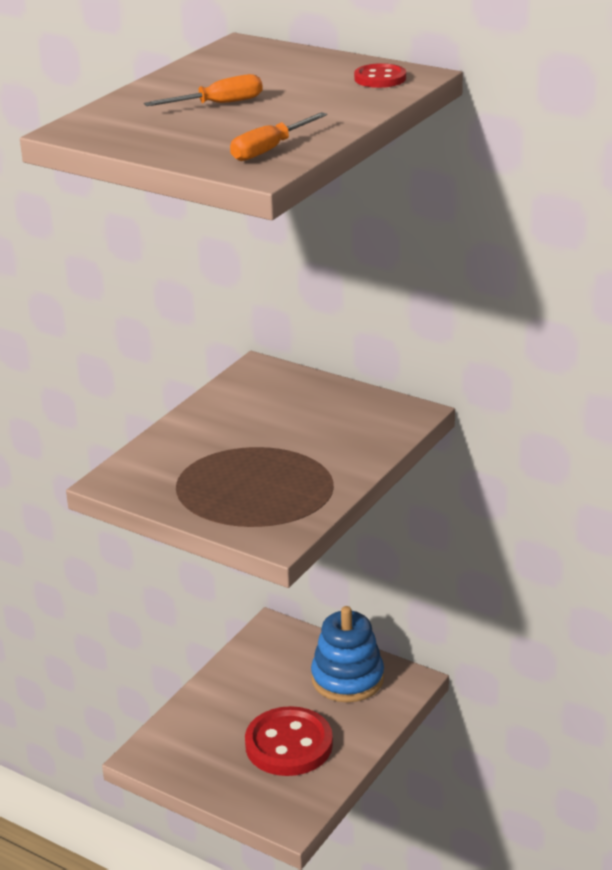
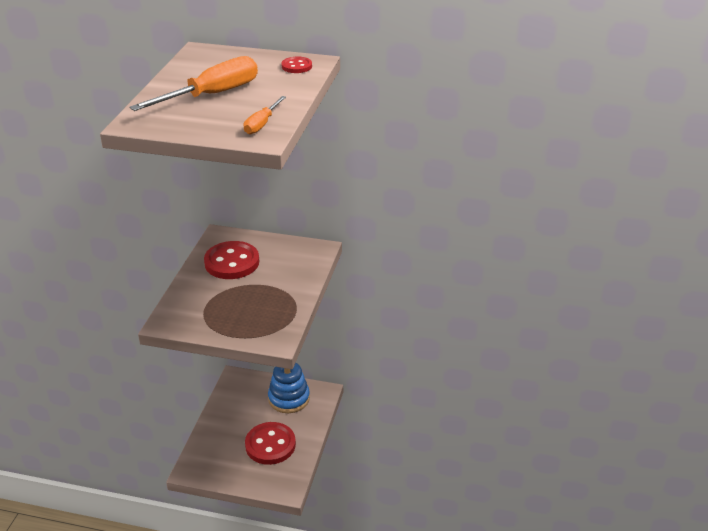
camera: 20 degrees left, 5 degrees up
orange screwdriver [144,74,263,106] -> orange screwdriver [130,56,258,111], size x1.92
none -> red button [204,241,259,279]

